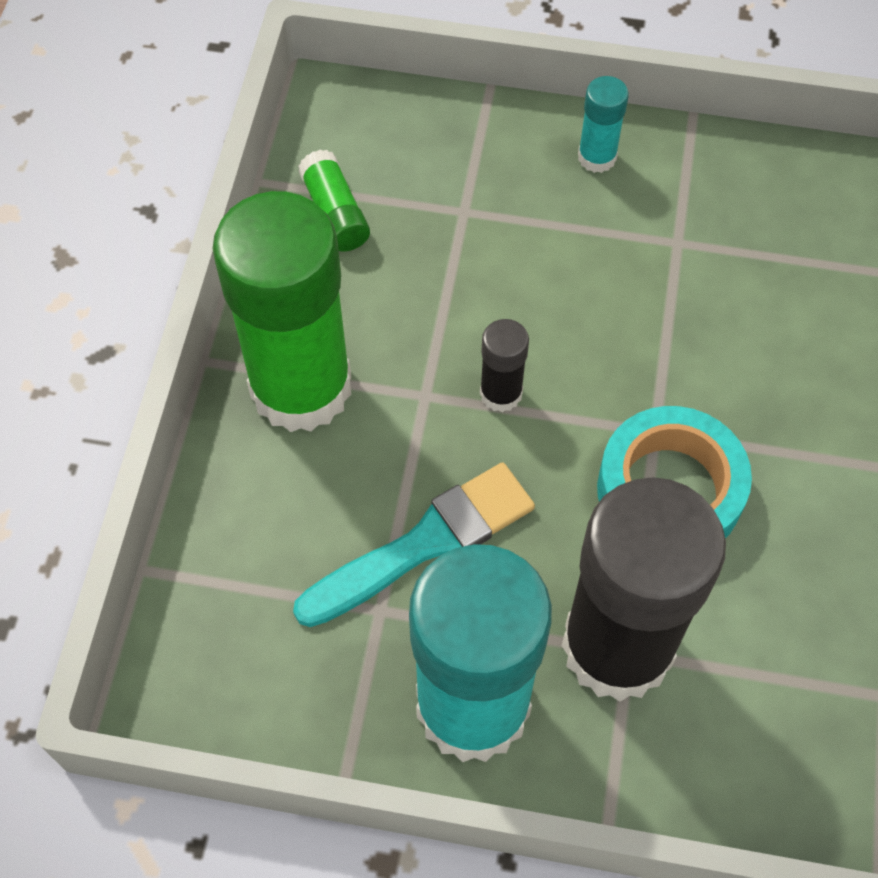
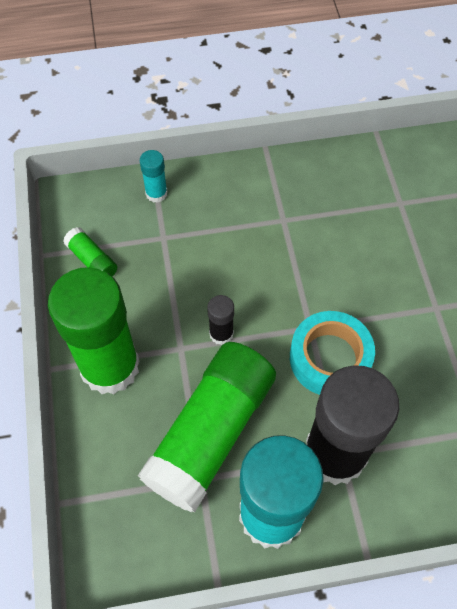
camera: 20 degrees left, 0 degrees up
turquoise brush [293,462,535,627] -> green glue stick [138,342,276,513]
turquoise glue stick [578,76,629,173] -> turquoise glue stick moved to [140,150,168,203]

